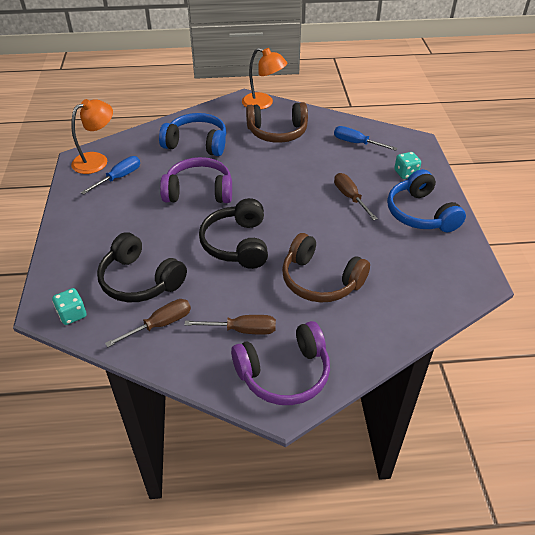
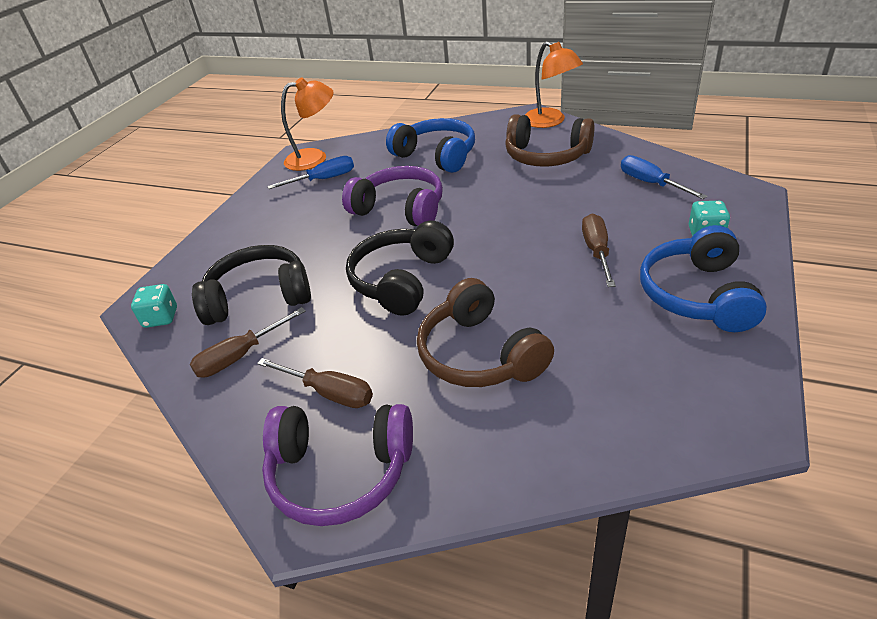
camera: 30 degrees right, 5 degrees down
black headphones [97,232,187,302] -> black headphones turned 105 degrees clockwise [192,245,311,325]
brown screwdriver [105,299,191,347] -> brown screwdriver turned 150 degrees clockwise [190,307,306,378]

